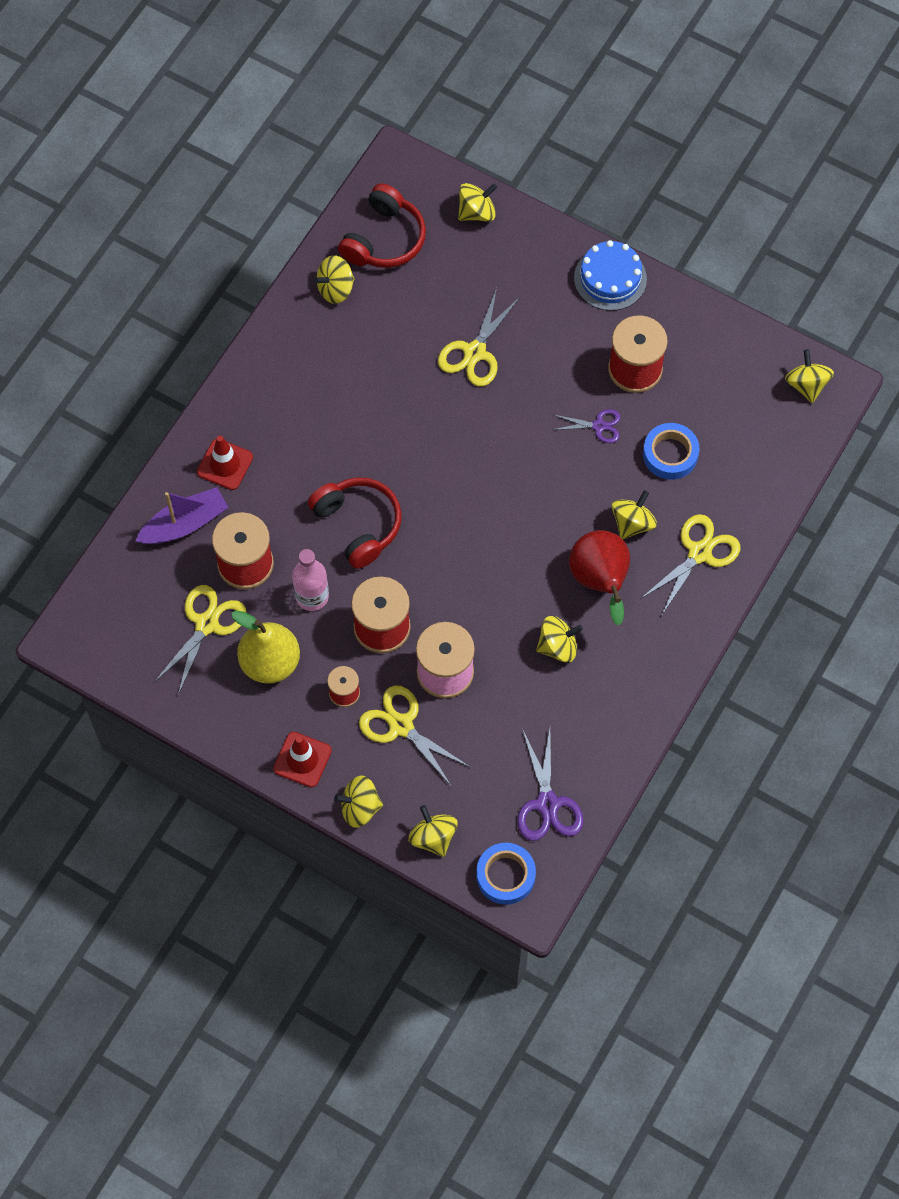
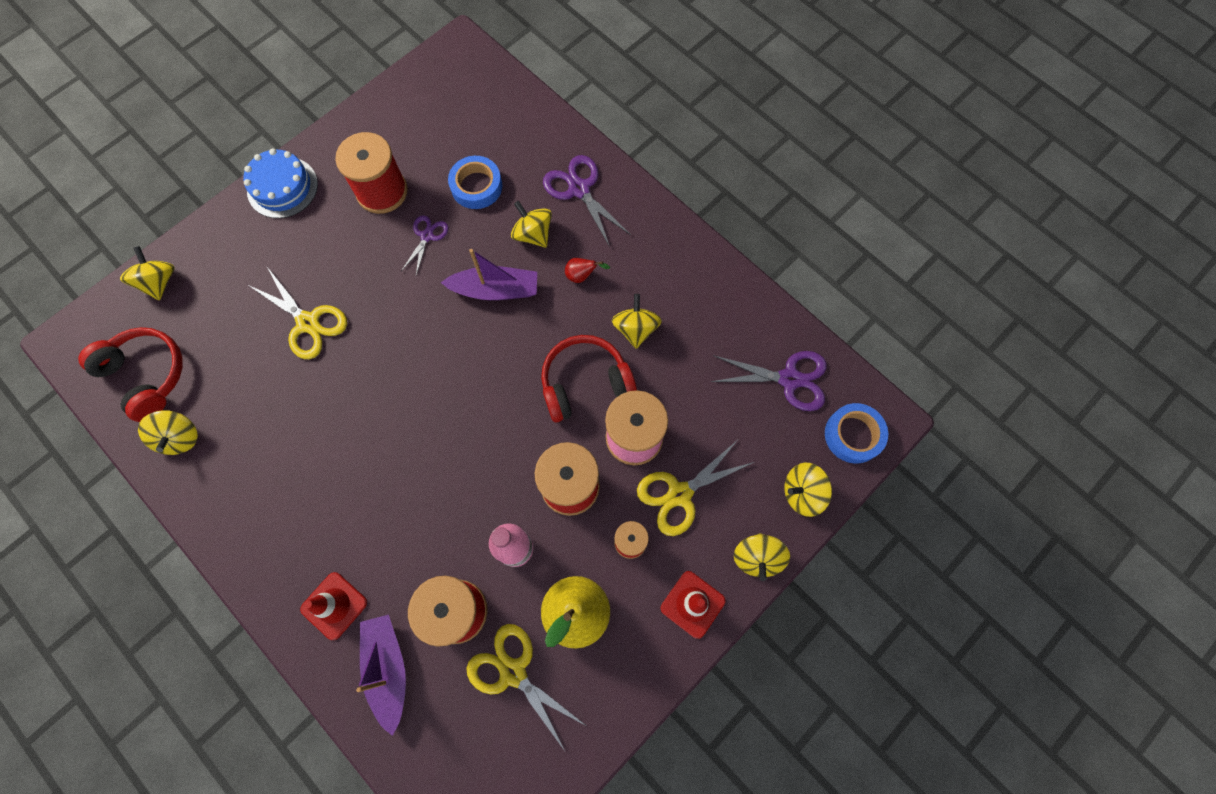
camera: 75 degrees left, 5 degrees up
red headphones [308,477,402,569] -> red headphones moved to [541,335,637,422]
red pear [569,530,630,626] -> red pear [565,258,610,283], size x0.43
yellow scissors [640,514,740,615] -> purple scissors [543,155,631,247]
yellow spinning top [785,349,834,403] -> none
none -> purple boat [441,249,537,300]

